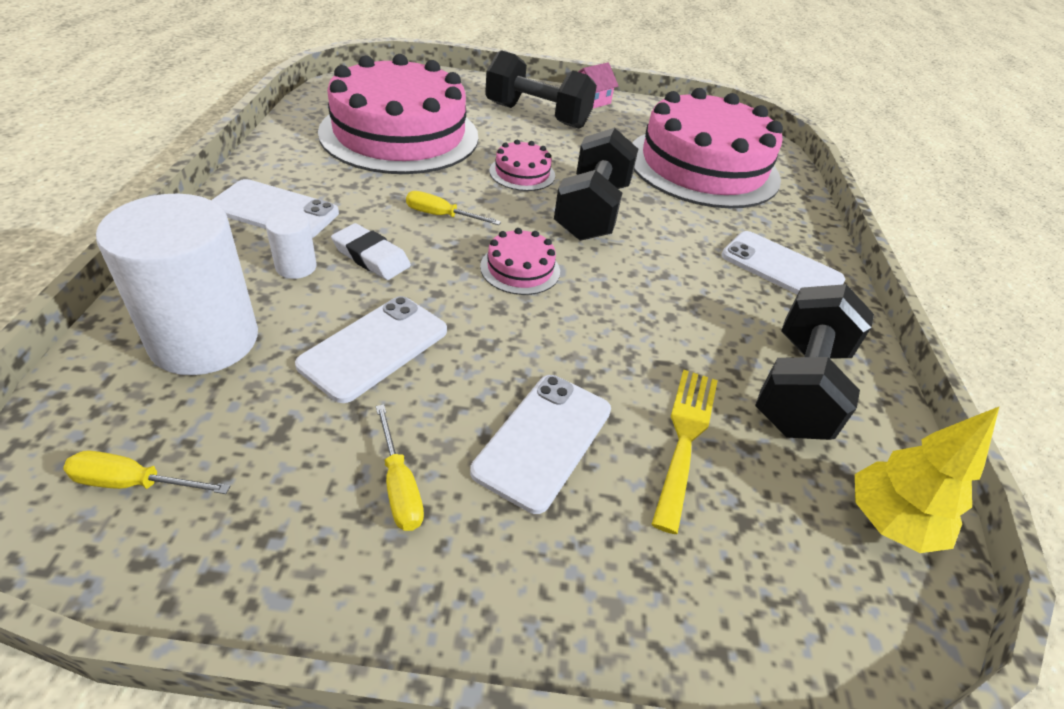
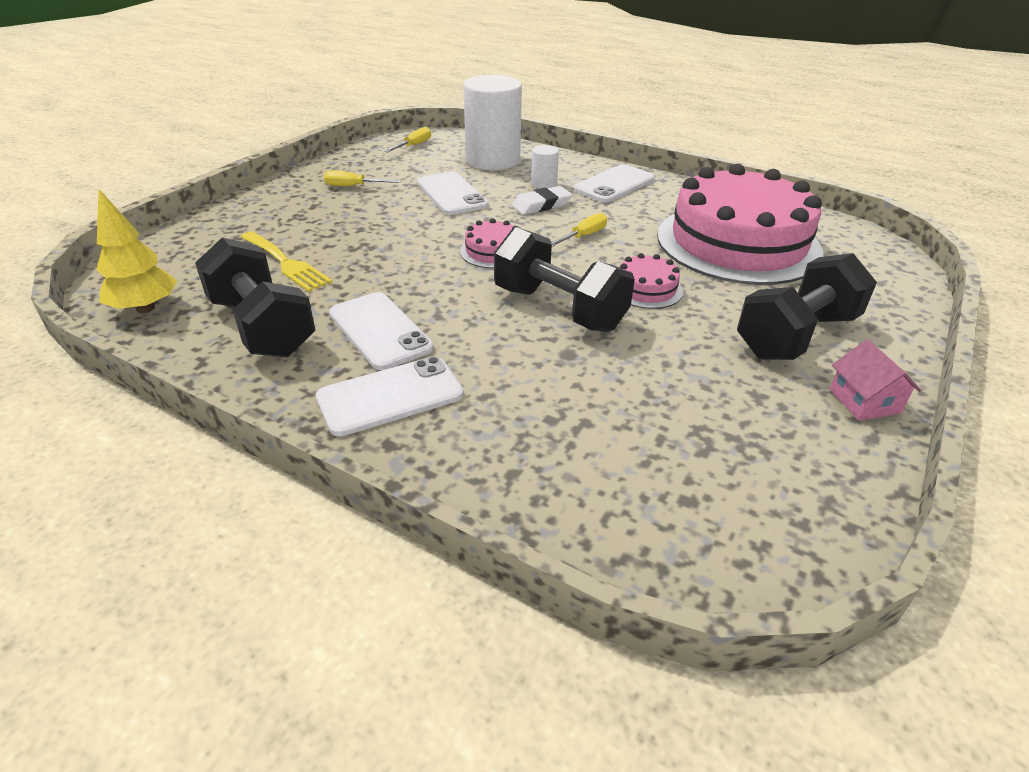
camera: 120 degrees right, 5 degrees down
white phone [470,375,611,514] -> white phone moved to [329,292,434,370]
pink cake [632,88,783,208] -> none

